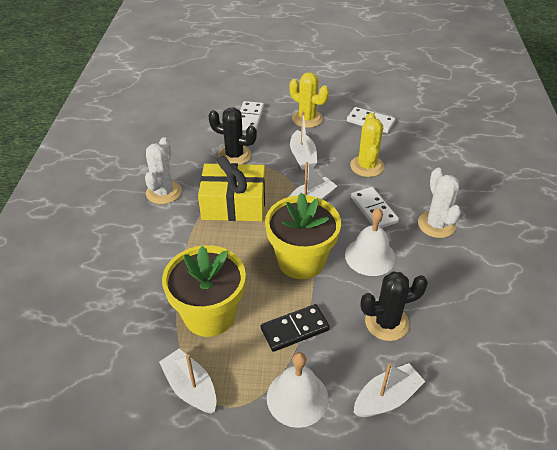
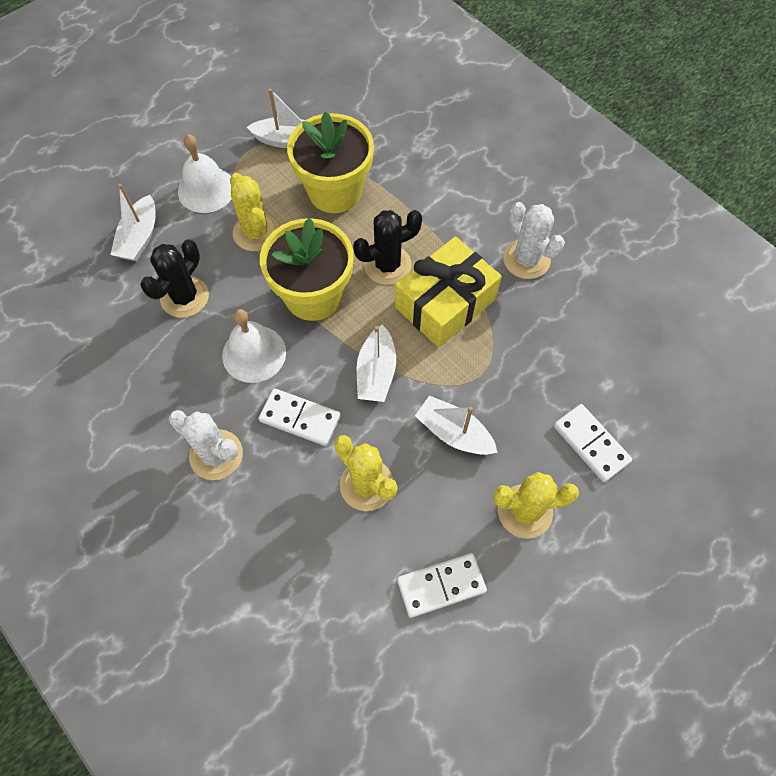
camera: 135 degrees right, 20 degrees up
black cactus [208,108,257,164] -> black cactus moved to [353,210,422,285]
black domino [261,304,330,352] -> yellow cactus [230,173,279,251]

